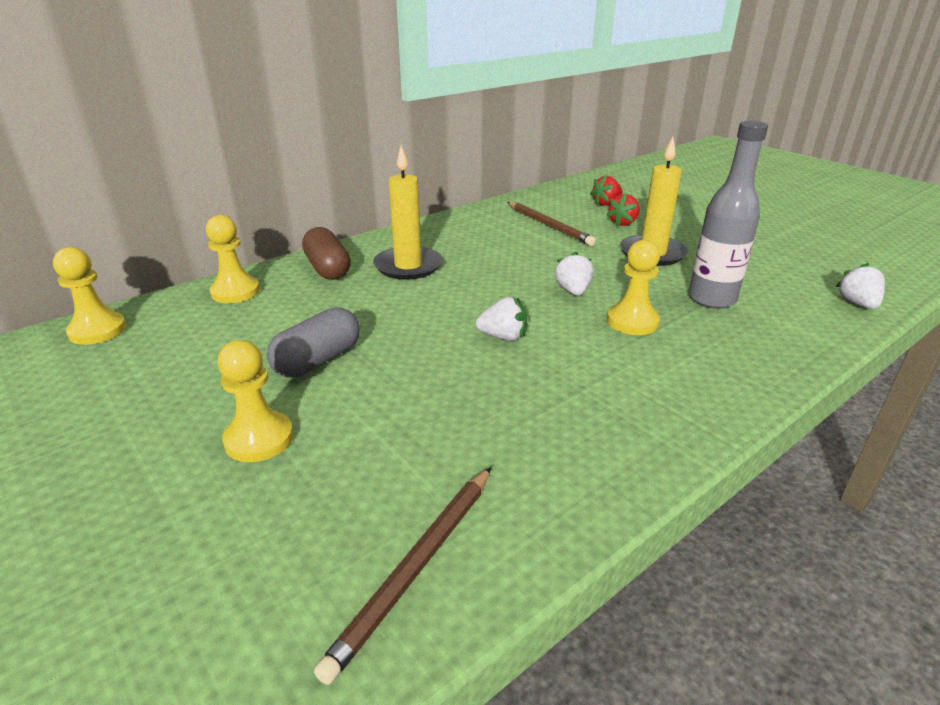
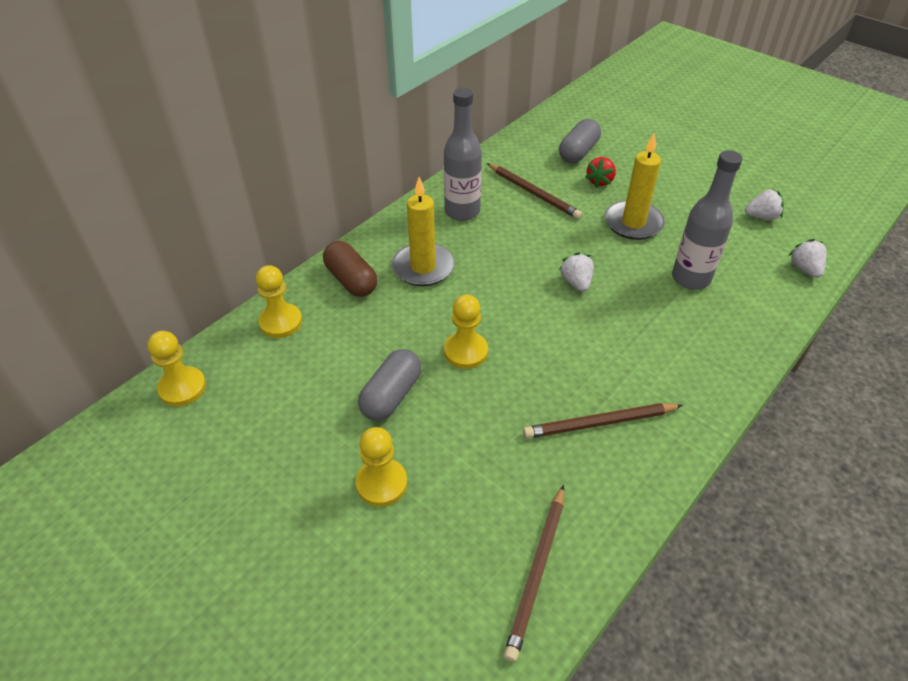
camera: 10 degrees left, 15 degrees up
white strawberry [476,297,527,341] -> white strawberry moved to [745,189,784,220]
red strawberry [590,175,622,205] -> grey capsule [559,119,601,163]
yellow pawn [607,240,660,335] -> yellow pawn moved to [444,294,488,369]
none -> grey bottle [444,87,482,221]
none -> brown pencil [523,403,683,439]

